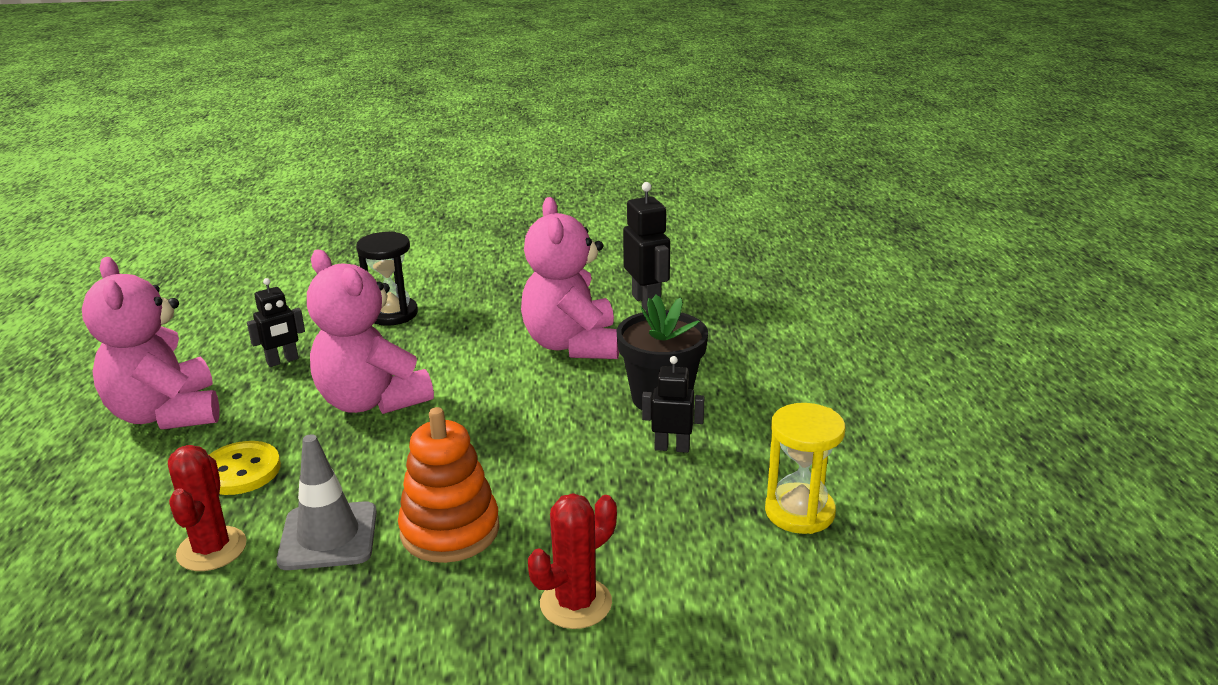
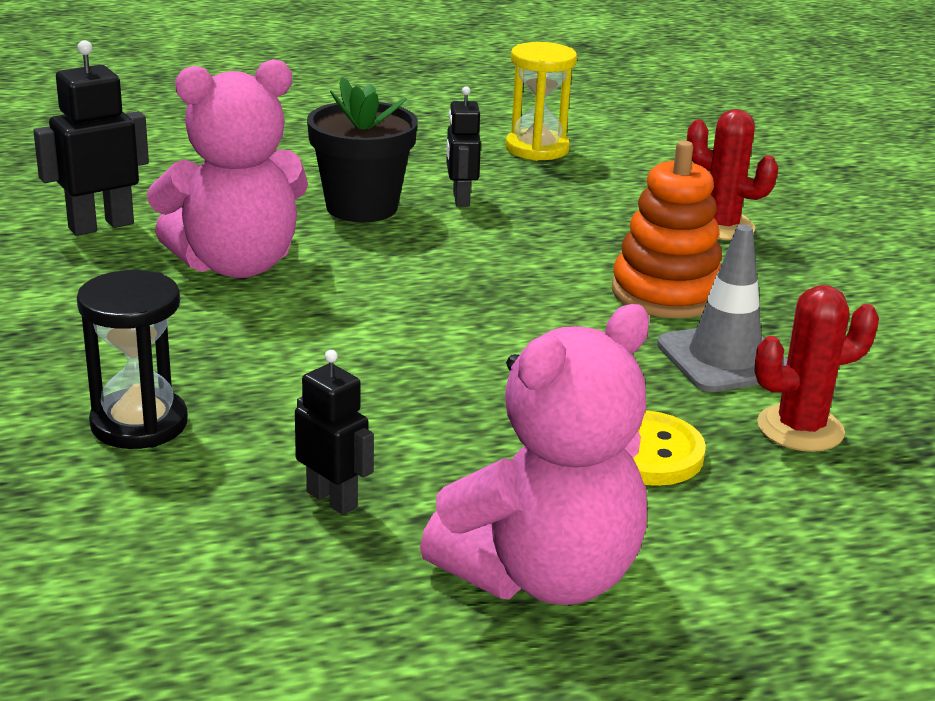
camera: 105 degrees left, 0 degrees up
pink teddy bear [307,250,434,414] -> none

